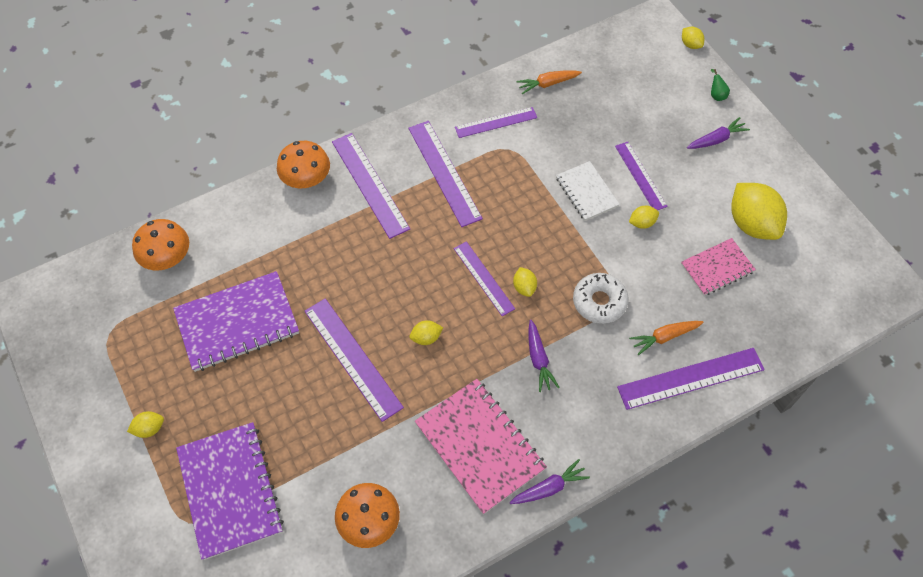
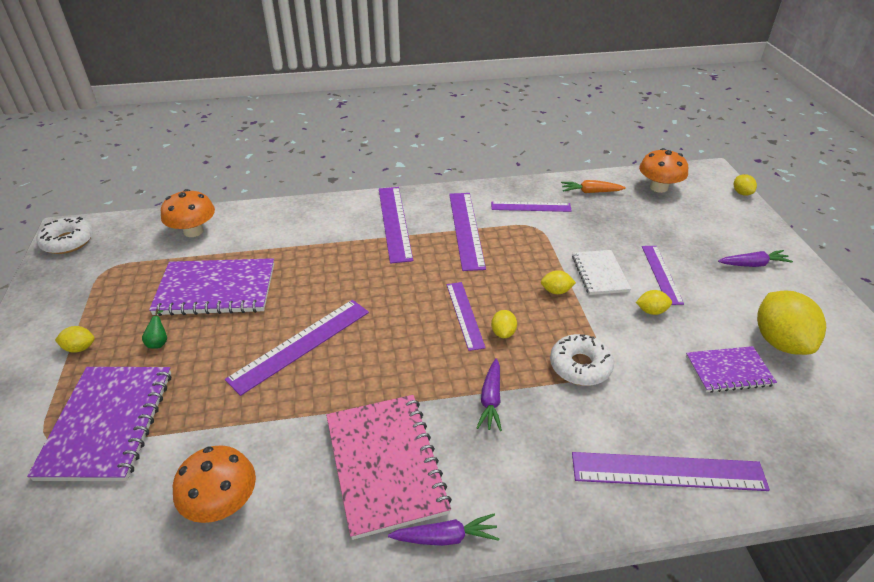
camera: 20 degrees right, 20 degrees down
orange mushroom [277,141,330,188] -> orange mushroom moved to [639,148,688,193]
purple ruler [305,298,404,422] -> purple ruler turned 60 degrees clockwise [225,300,369,396]
yellow lemon [410,320,443,345] -> yellow lemon moved to [541,270,576,294]
orange carrot [629,321,704,355] -> none
pink notebook [681,238,756,296] -> purple notebook [686,346,777,393]
green pear [711,69,730,101] -> green pear moved to [142,309,167,349]
none -> white donut [37,217,93,254]

